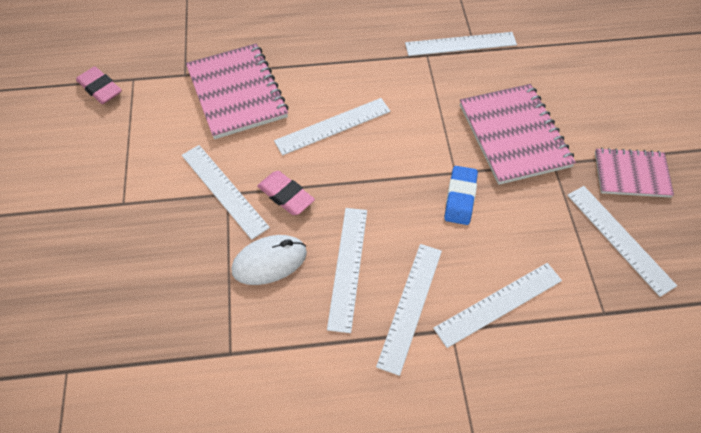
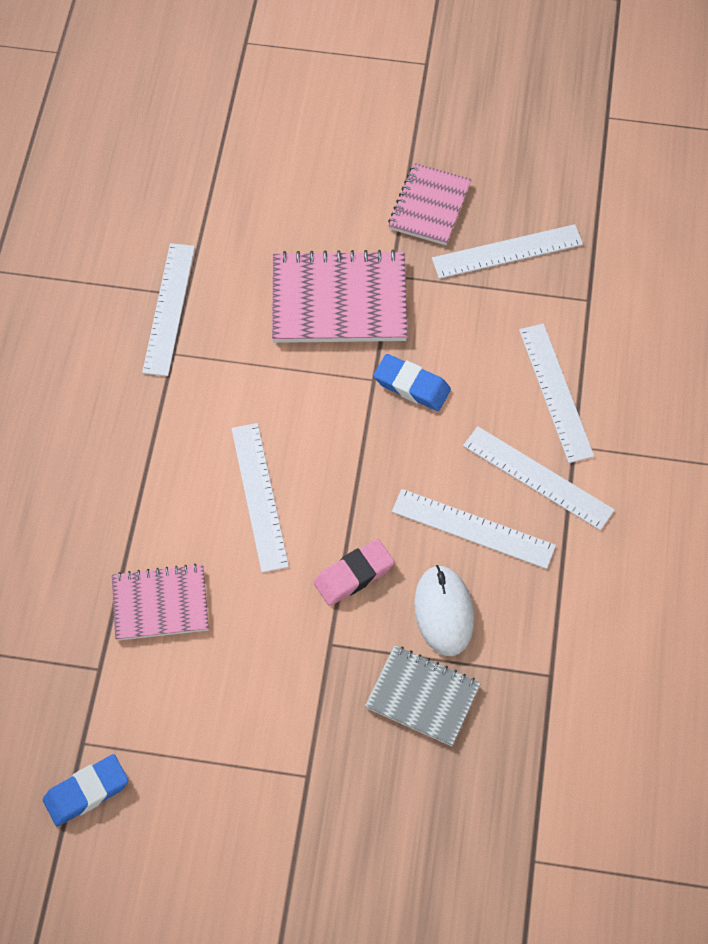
camera: 75 degrees left, 5 degrees up
pink eraser [76,66,122,104] -> blue eraser [43,754,129,826]
white ruler [182,145,270,240] -> none
pink notebook [186,43,288,139] -> pink notebook [112,564,209,641], size x0.63
none -> grey notebook [365,645,481,746]

